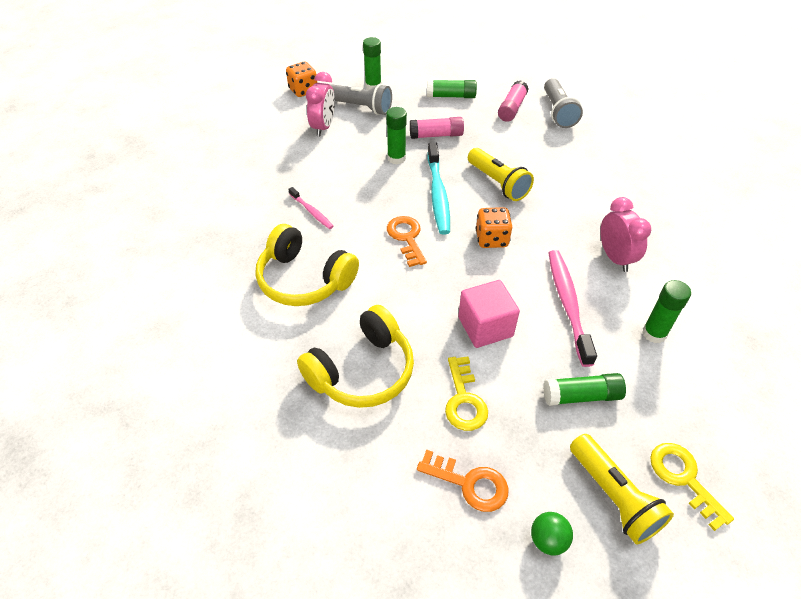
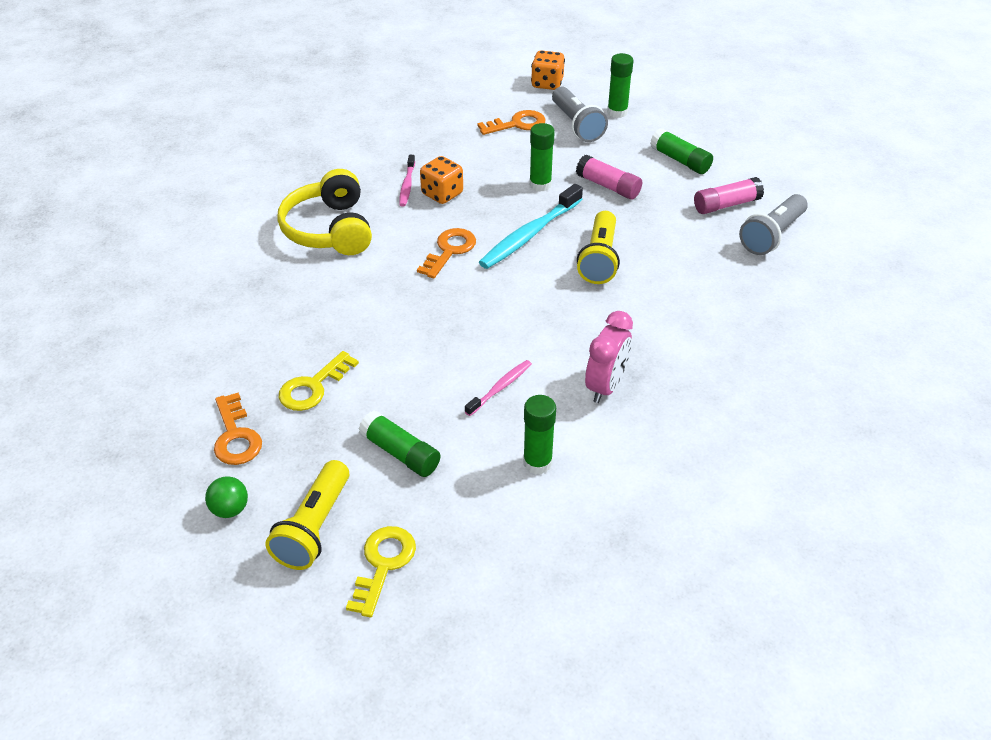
camera: 45 degrees right, 5 degrees down
yellow headphones [297,305,414,408] -> none
pink clock [306,72,335,137] -> orange key [477,110,546,135]
pink cube [458,280,520,348] -> none
orange dice [476,207,512,248] -> orange dice moved to [420,156,463,204]
pink toothbrush [549,250,597,367] -> pink toothbrush [465,360,532,416], size x0.54

